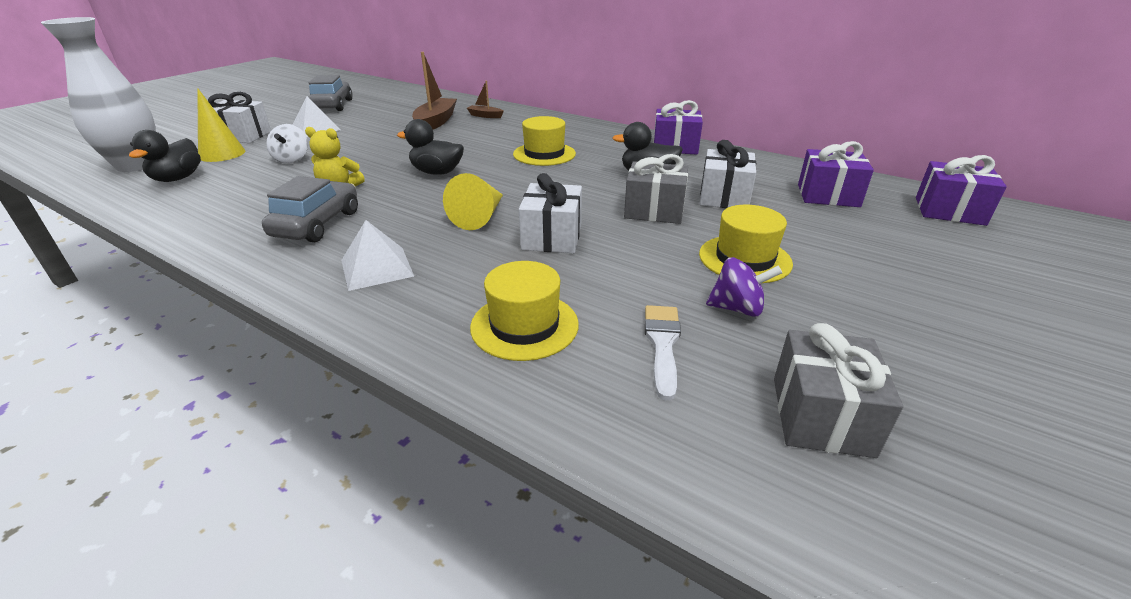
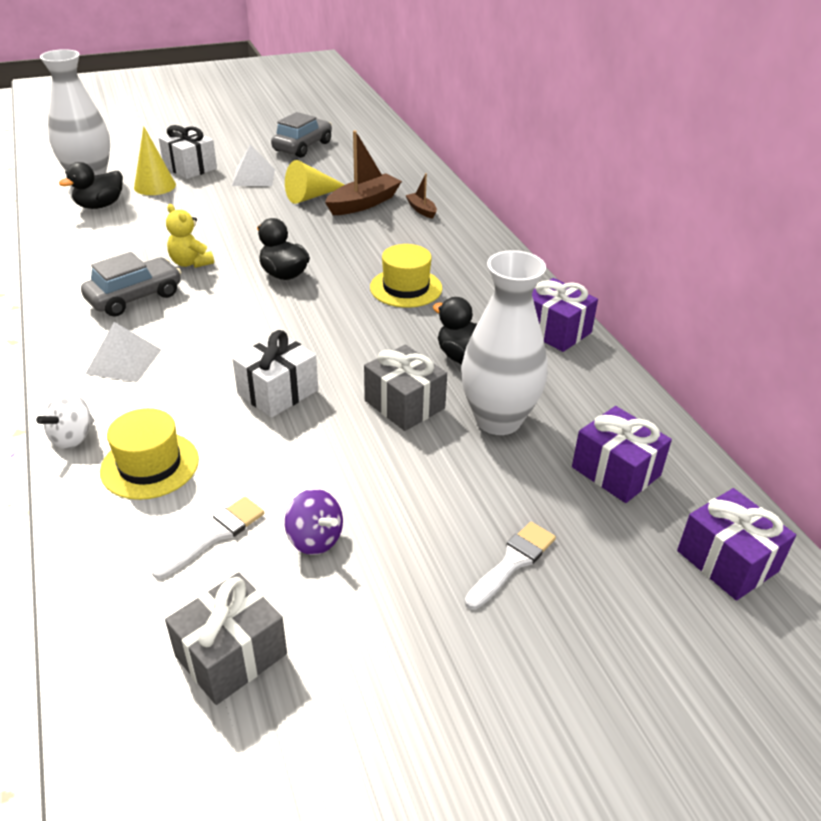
camera: 35 degrees right, 5 degrees up
white spinning top [266,124,308,164] -> white spinning top moved to [36,391,94,449]
yellow cone [443,173,503,230] -> yellow cone moved to [285,160,345,204]
yellow hat [699,205,793,283] -> none
white gift [700,140,756,208] -> white vase [461,250,548,435]
none -> white brush [465,522,556,610]

